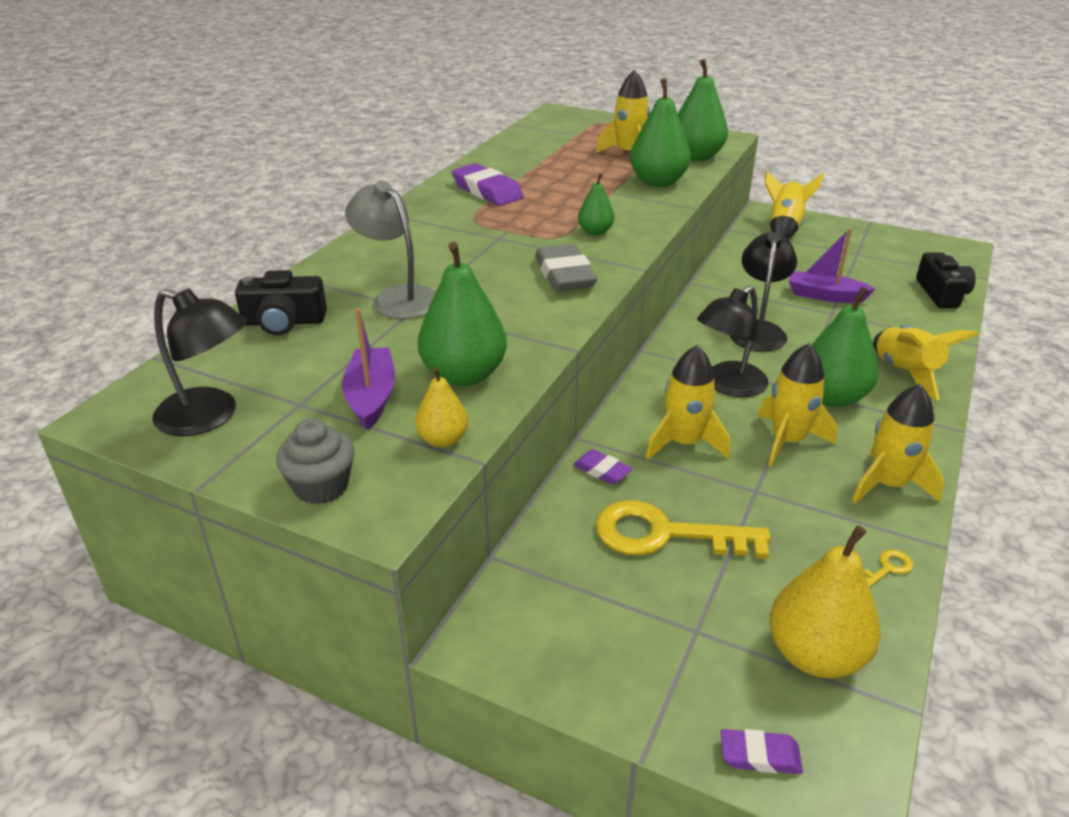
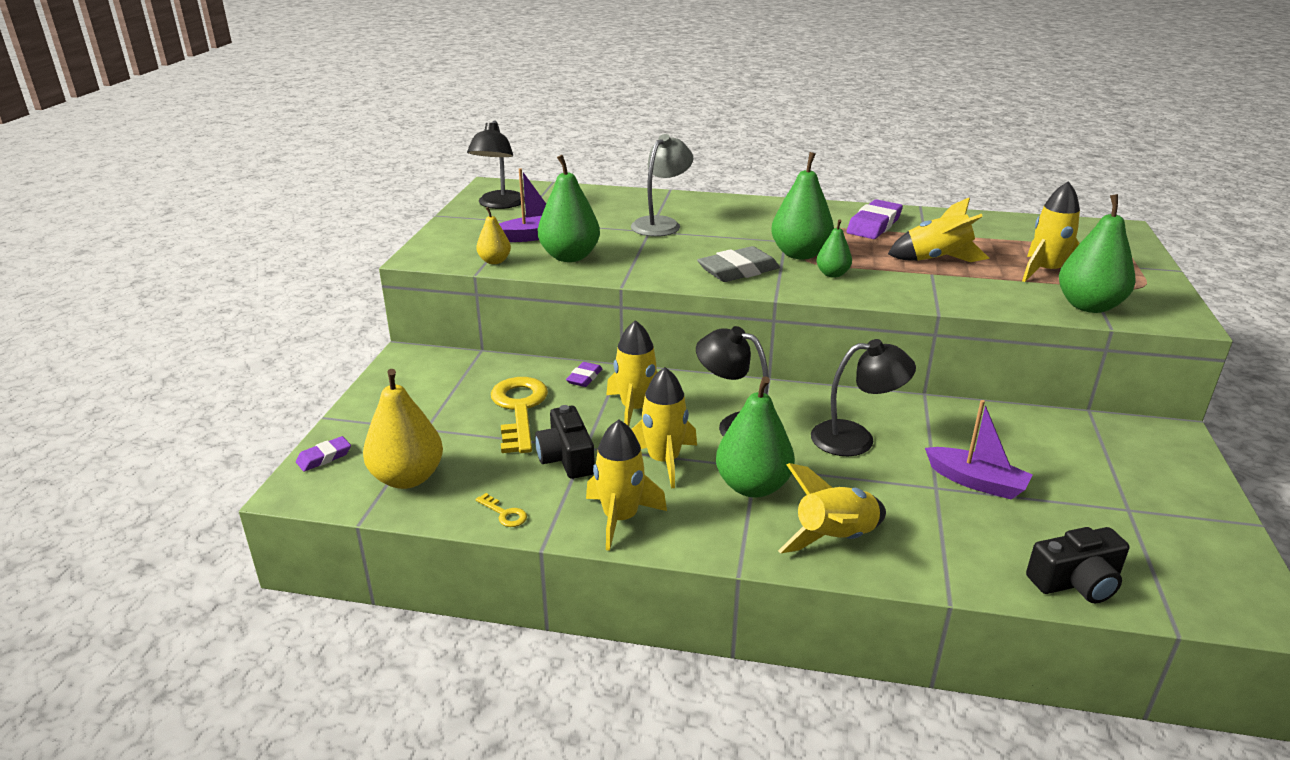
camera: 75 degrees right, 5 degrees down
black camera [235,270,327,335] -> black camera moved to [535,405,595,479]
grey cupcake [276,418,355,504] -> none
green pear [630,79,691,187] -> green pear moved to [771,152,834,259]
purple eraser [721,729,803,774] -> purple eraser turned 60 degrees clockwise [296,436,351,472]
yellow rocket [765,171,824,240] -> yellow rocket moved to [888,197,990,262]
purple boat [789,228,875,303] -> purple boat turned 120 degrees clockwise [925,400,1033,500]

